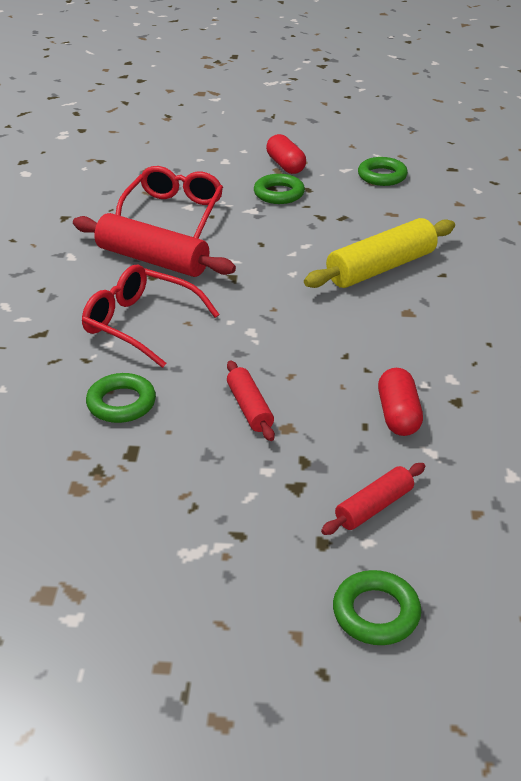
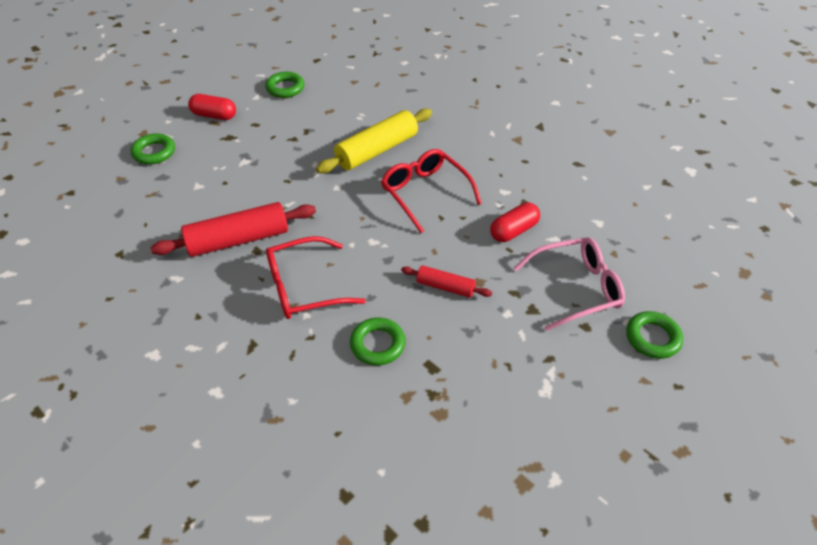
camera: 50 degrees left, 10 degrees up
red glasses [116,166,223,239] -> red glasses moved to [381,149,482,233]
green ring [254,174,305,204] -> green ring moved to [131,133,175,164]
yellow rolling pin [304,218,455,288] -> yellow rolling pin turned 45 degrees clockwise [316,109,432,173]
red rolling pin [321,463,425,535] -> pink glasses [514,237,625,331]
red capsule [378,368,423,436] -> red capsule turned 75 degrees counterclockwise [490,203,540,242]

